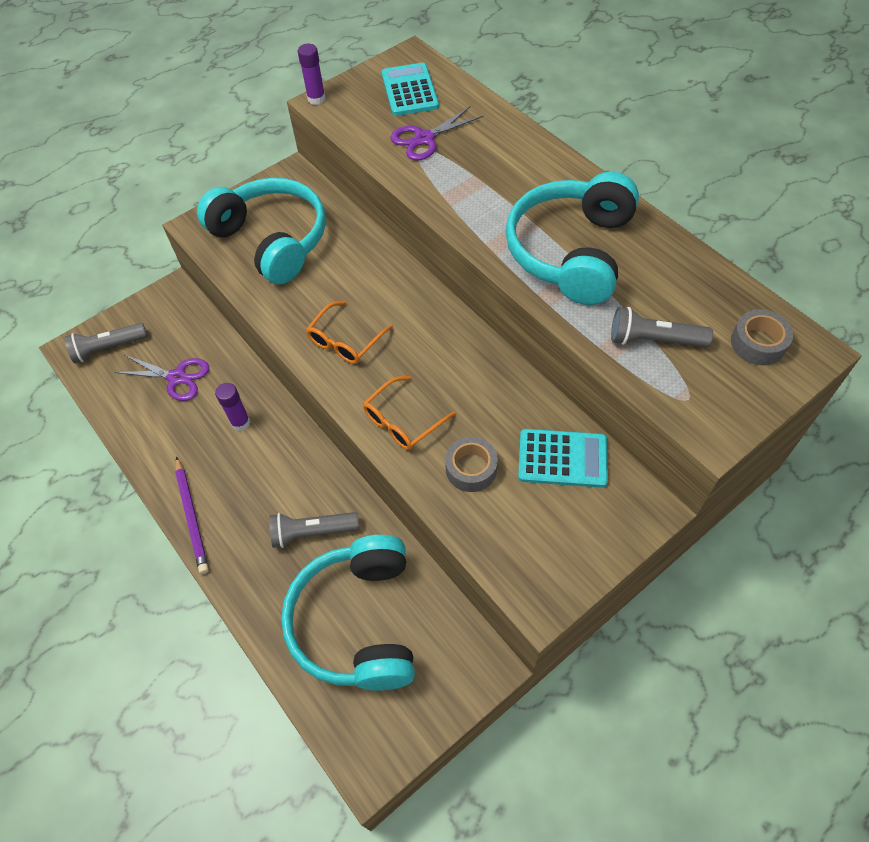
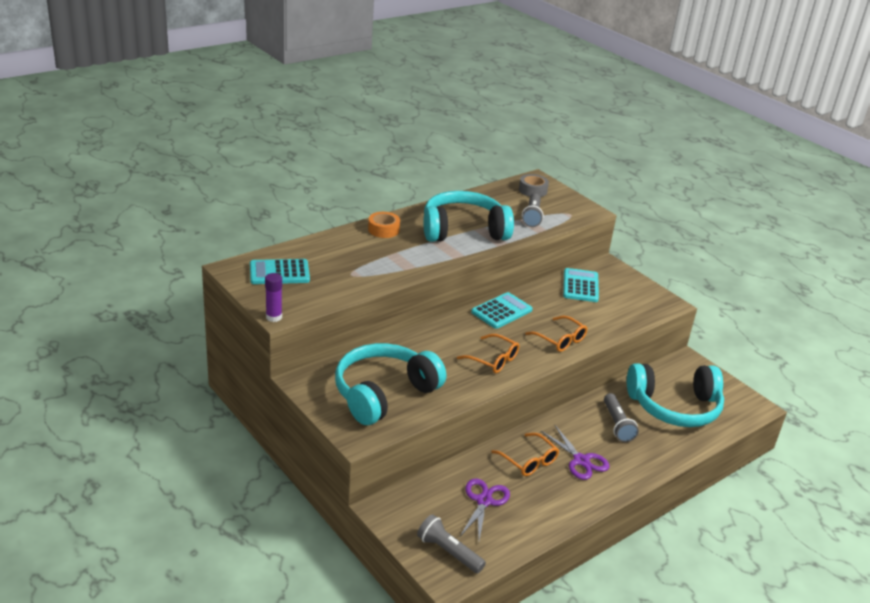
camera: 95 degrees left, 25 degrees down
grey flashlight [64,323,147,363] -> grey flashlight turned 150 degrees clockwise [417,514,486,573]
purple pencil [175,456,209,574] -> none
purple glue stick [215,383,250,431] -> orange glasses [491,433,559,476]
purple scissors [390,106,484,160] -> purple scissors moved to [541,425,609,480]
grey tape [445,437,498,492] -> none
turquoise headphones [506,172,639,305] -> turquoise headphones turned 150 degrees clockwise [423,191,514,242]
none -> orange tape [368,212,400,238]
none -> turquoise calculator [471,292,533,329]

